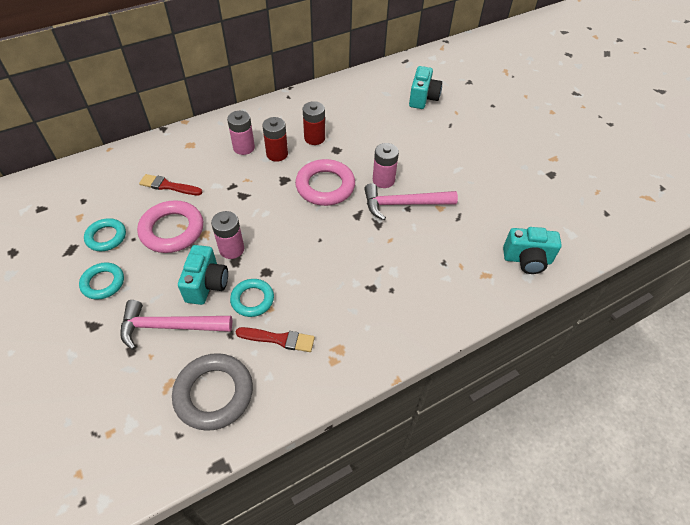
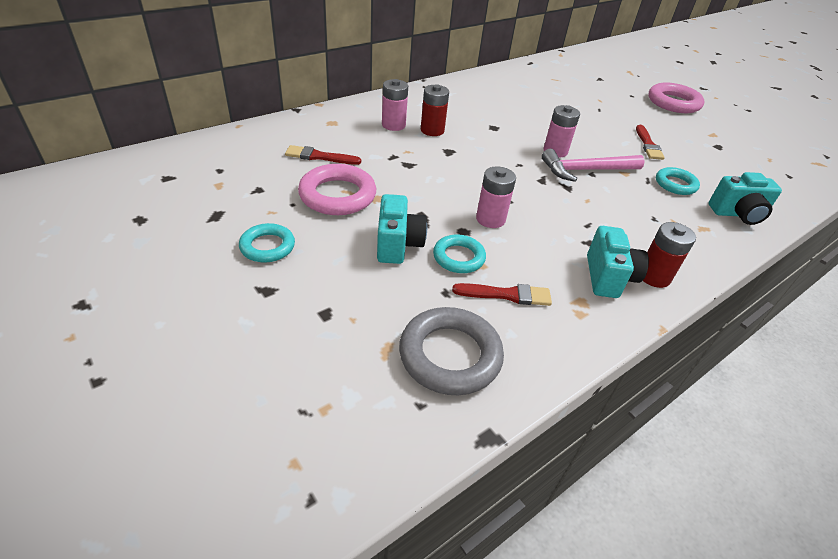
camera: 10 degrees left, 10 degrees down
turquoise ring [84,218,126,251] -> turquoise ring moved to [656,167,700,195]
pink hammer [120,300,232,350] -> none
pink battery [211,211,244,259] -> pink battery moved to [476,166,516,228]
pink ring [295,159,355,206] -> pink ring moved to [648,82,705,113]
red battery [303,101,325,145] -> red battery moved to [643,222,696,288]
turquoise camera [409,66,442,109] -> turquoise camera moved to [587,226,649,298]
none -> red brush [636,125,665,160]

